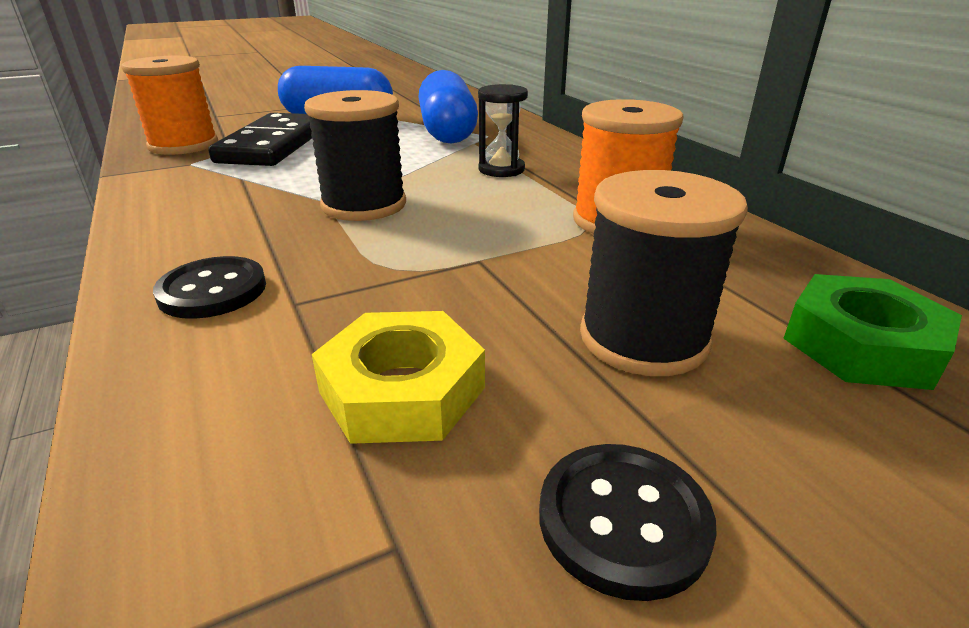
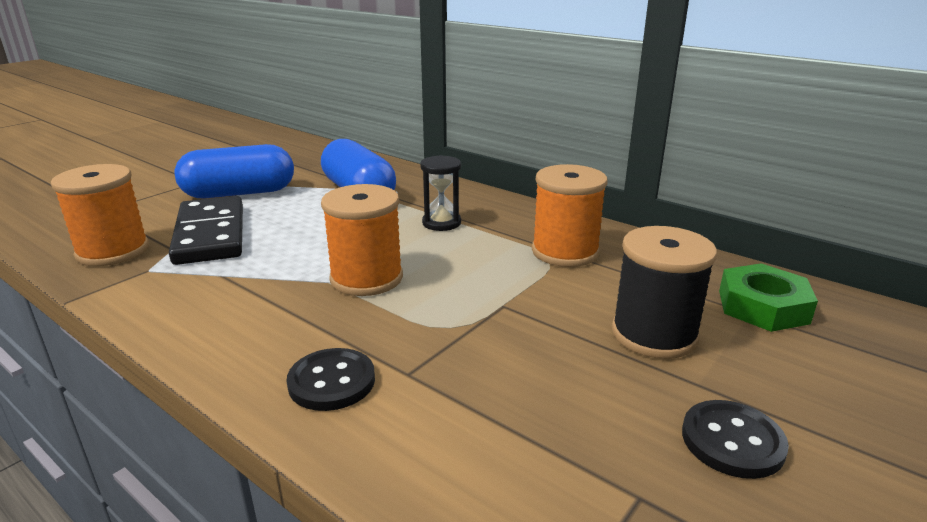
camera: 25 degrees left, 5 degrees down
black spool [304,90,406,221] -> orange spool [321,184,403,296]
yellow nut [312,311,485,444] -> none

